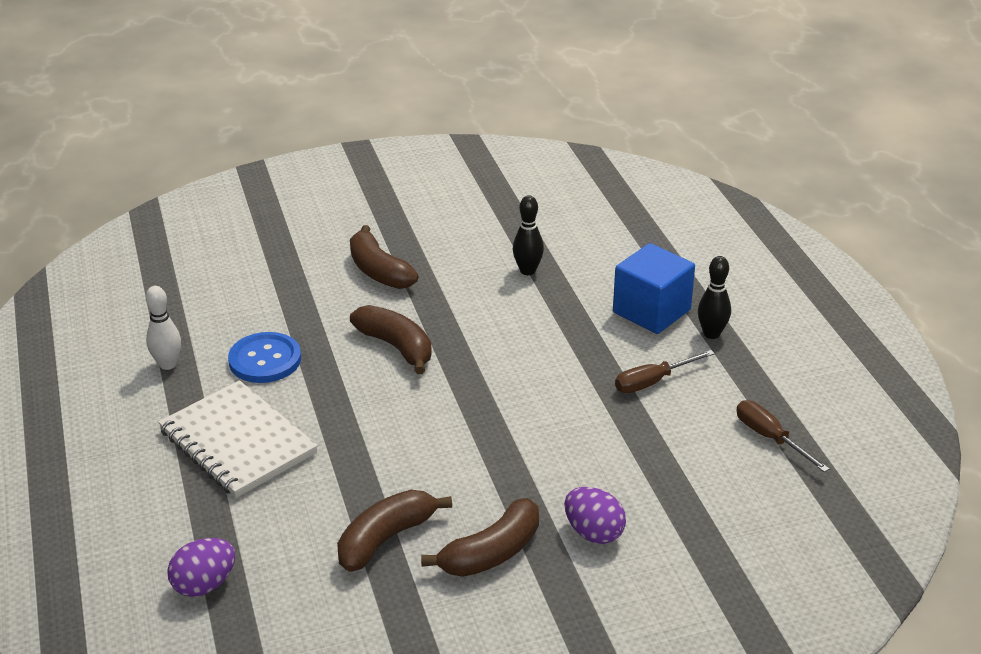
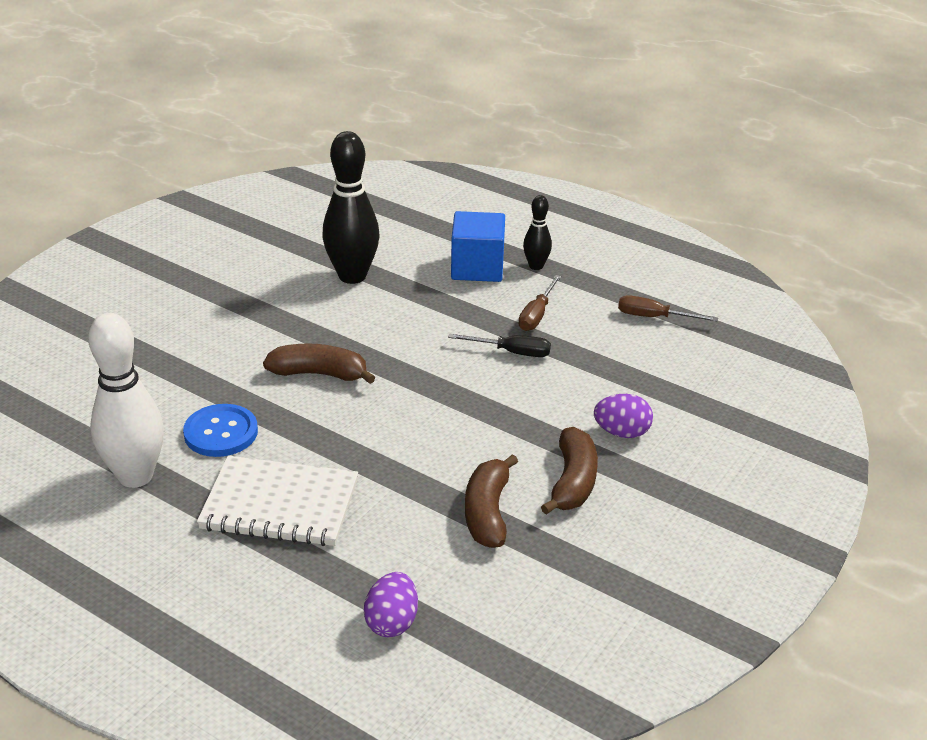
camera: 40 degrees left, 0 degrees up
white bowling pin [146,286,181,370] -> white bowling pin [88,313,164,488], size x1.94
brown banana [350,225,418,289] -> none
black bowling pin [513,195,544,275] -> black bowling pin [322,131,379,284], size x1.94
none -> black screwdriver [448,333,551,357]

